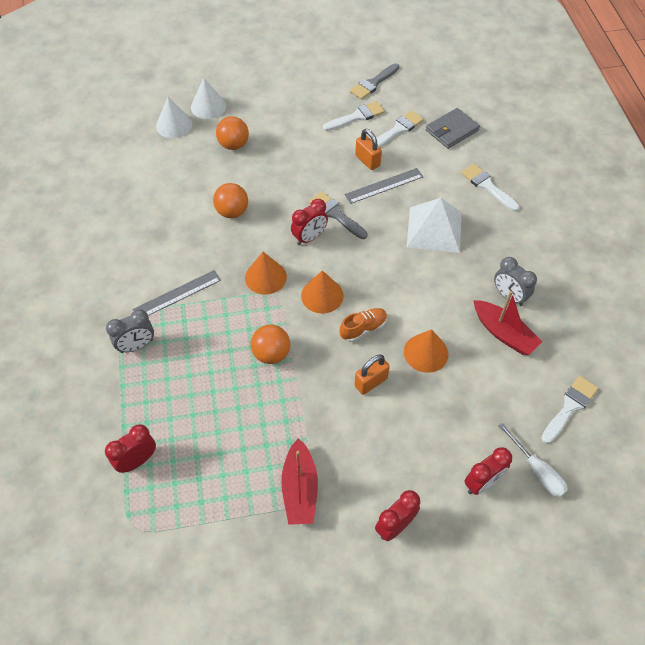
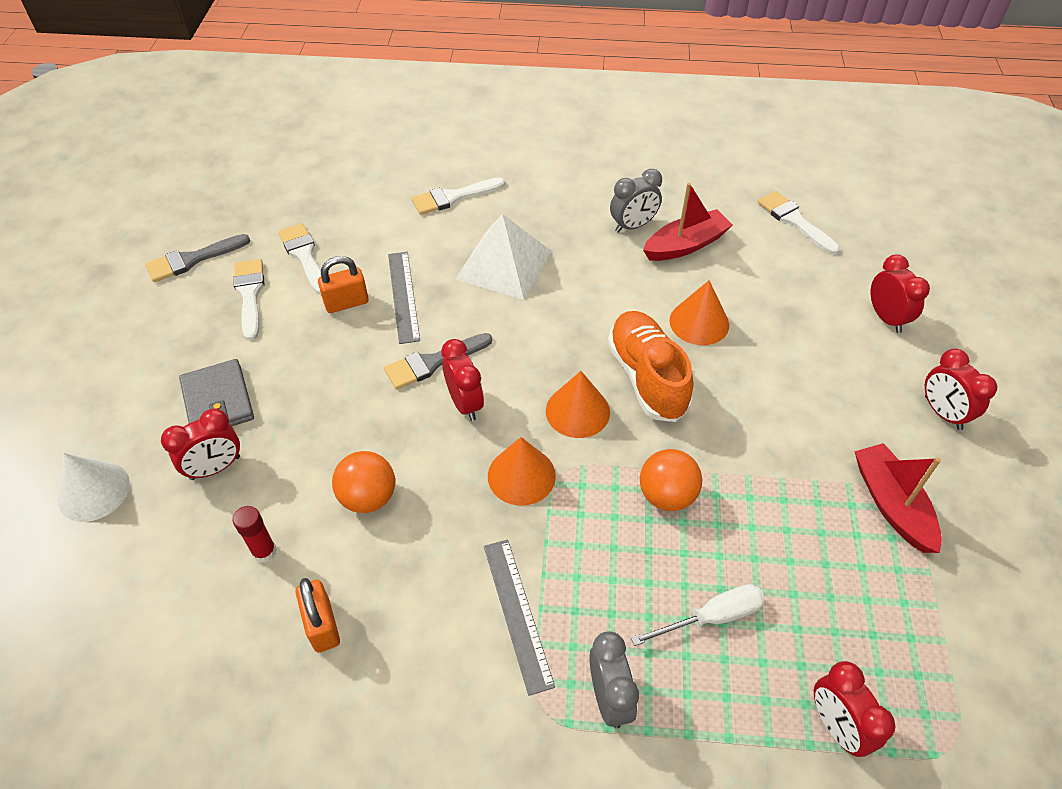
camera: 75 degrees left, 5 degrees down
white cone [156,97,192,138] -> none
orange ball [216,116,249,150] -> red clock [161,408,240,480]
red boat [281,438,318,525] -> red boat turned 120 degrees counterclockwise [855,443,942,553]
orange shoe [340,308,387,342] -> orange shoe [608,311,694,422], size x1.75
grey brush [350,63,399,99] -> grey brush turned 90 degrees clockwise [145,234,250,282]
orange padlock [354,354,390,395] -> orange padlock moved to [295,578,340,653]
grey wallet [426,108,480,149] -> grey wallet moved to [179,359,254,426]
white screwdriver [498,423,568,498] -> white screwdriver moved to [631,584,765,646]
none -> red glue stick [233,506,277,563]

